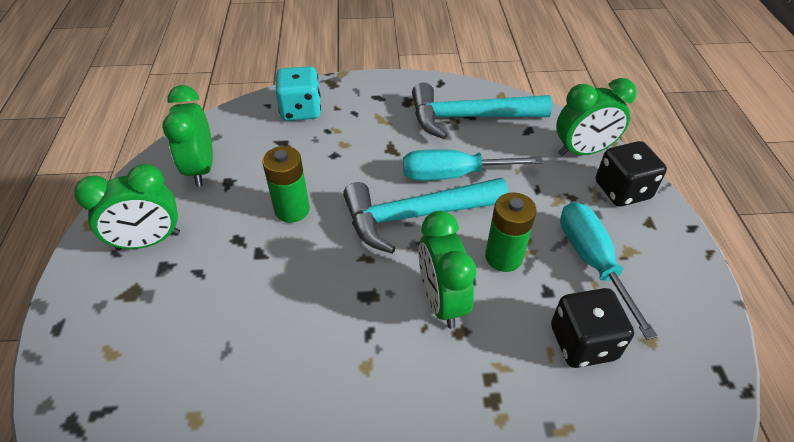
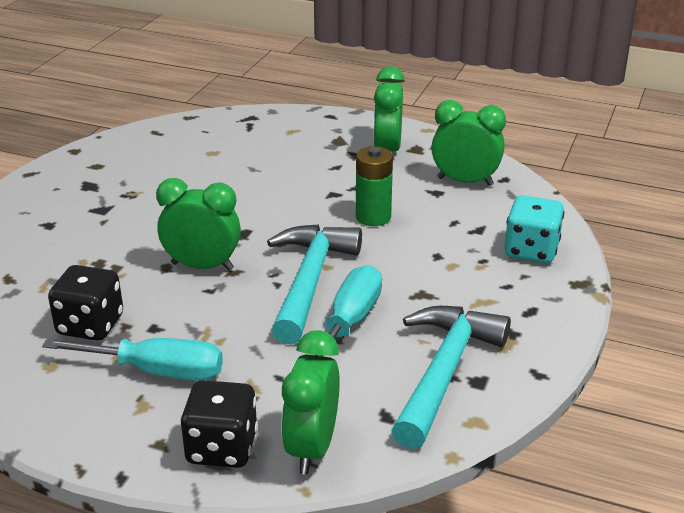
camera: 115 degrees right, 15 degrees down
green battery [485,192,537,272] -> none

